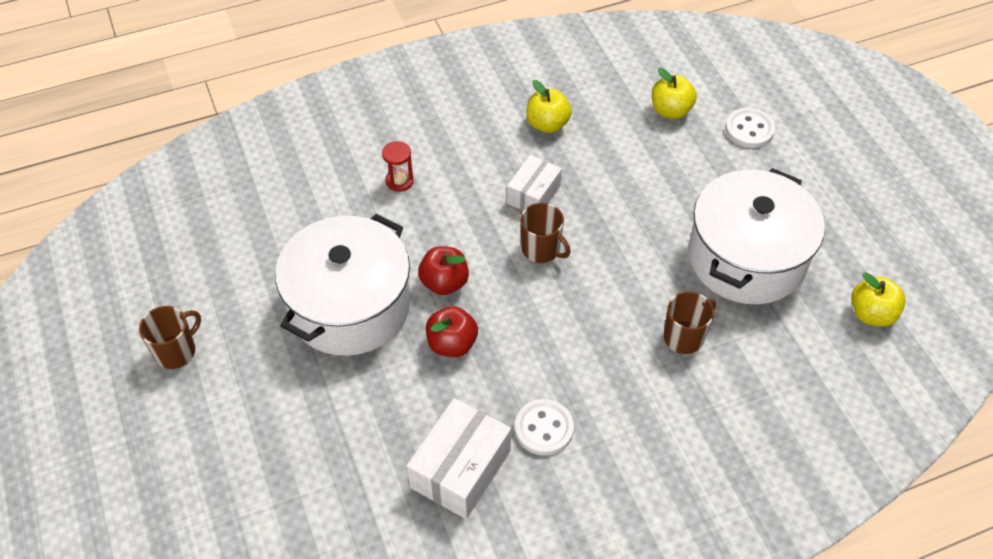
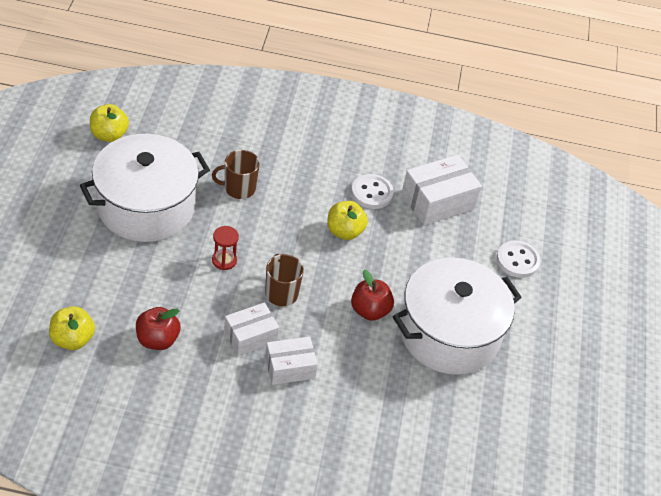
camera: 155 degrees left, 5 degrees down
brown mug [139,306,201,369] -> none
red hourglass [382,141,414,192] -> red hourglass moved to [212,226,239,270]
red apple [426,306,478,357] -> red apple moved to [136,307,181,350]
yellow apple [526,80,572,133] -> yellow apple moved to [327,201,368,240]
white button [725,108,775,148] -> white button moved to [497,240,541,278]
none -> white box [265,336,318,385]

